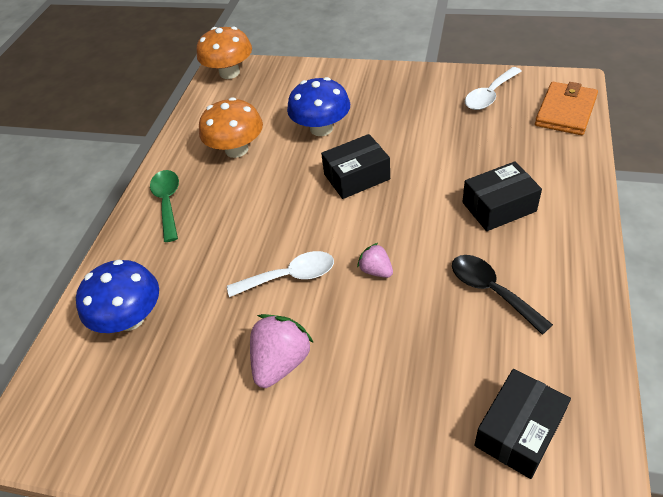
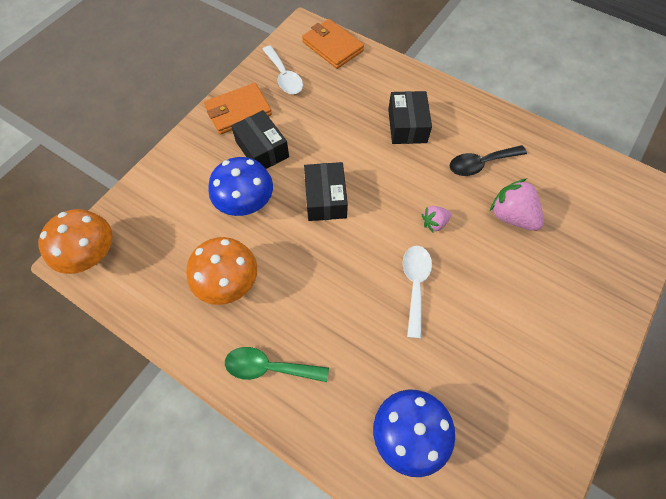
camera: 75 degrees left, 15 degrees up
pink strawberry [250,314,314,388] -> pink strawberry moved to [490,178,544,231]
black box [474,369,571,479] -> black box moved to [231,110,289,169]
none -> orange wallet [204,83,272,135]

